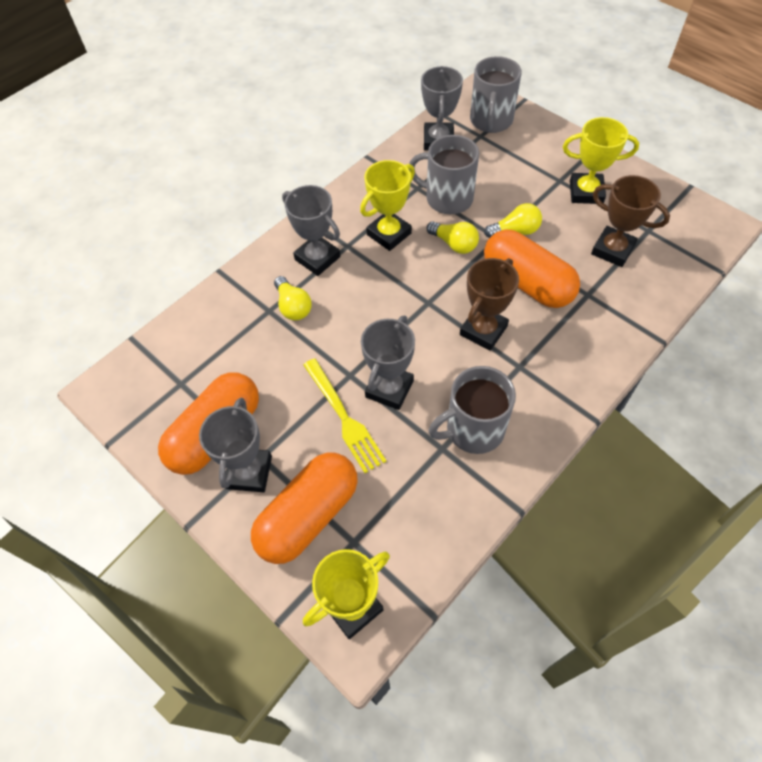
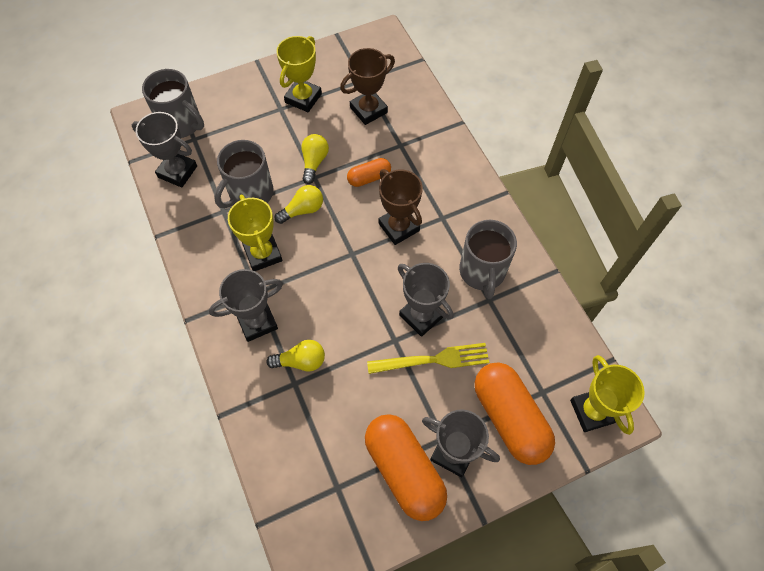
camera: 70 degrees left, 5 degrees up
orange capsule [484,229,580,308] -> orange capsule [347,158,391,187], size x0.51

